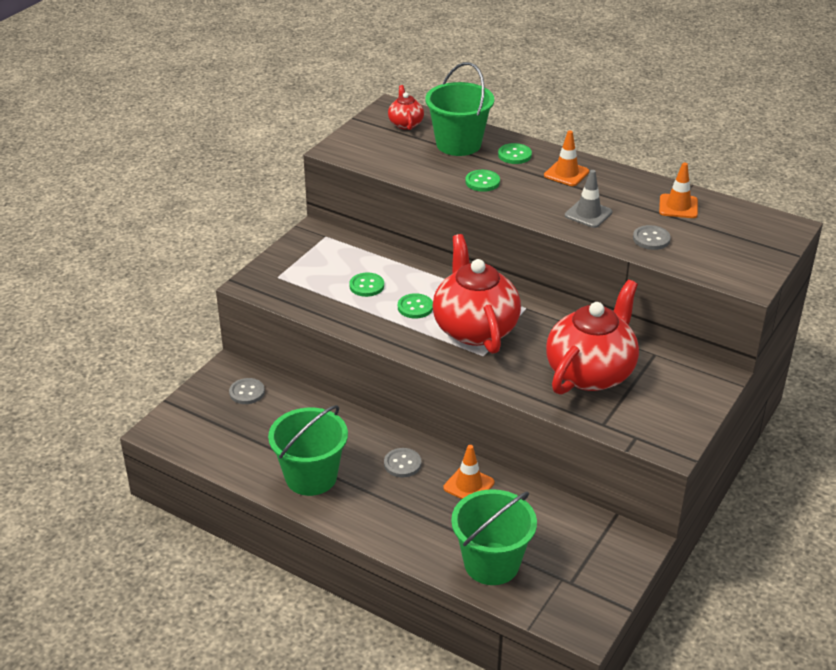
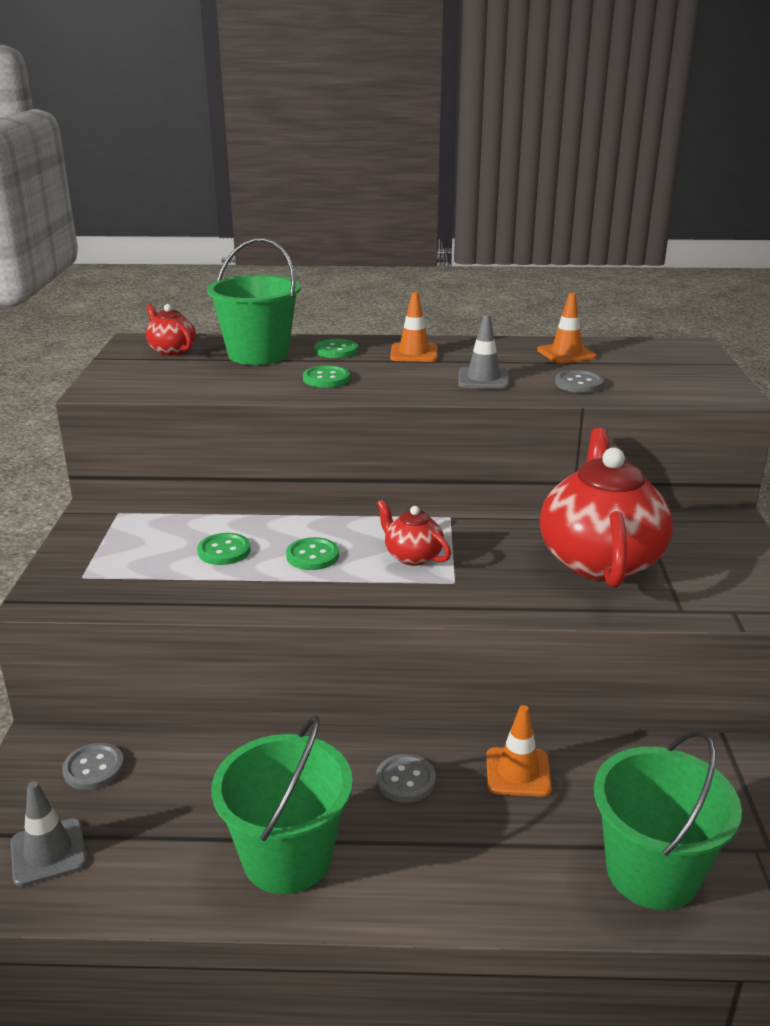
camera: 30 degrees left, 10 degrees down
red teapot [432,234,521,354] -> red teapot [377,499,451,566], size x0.47
none -> grey traffic cone [11,781,87,887]

